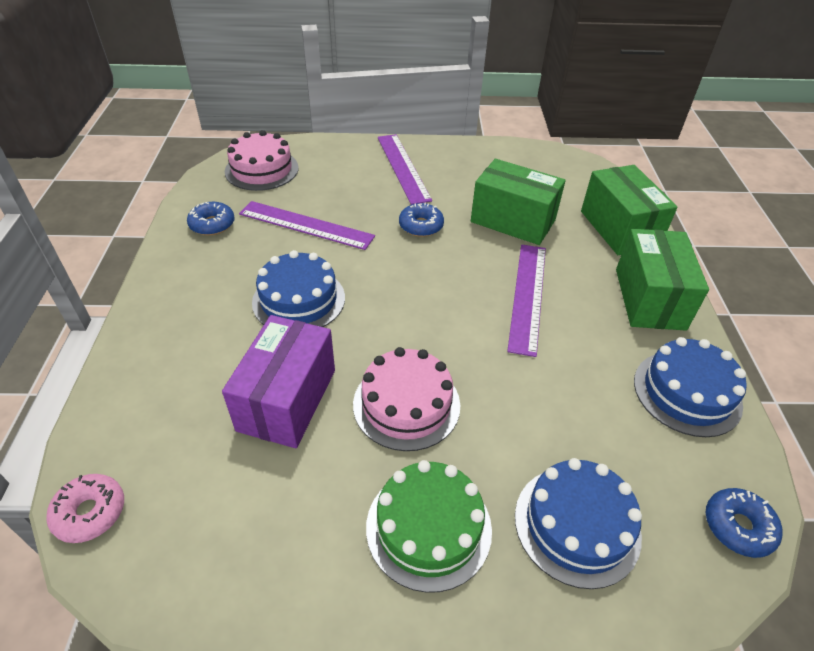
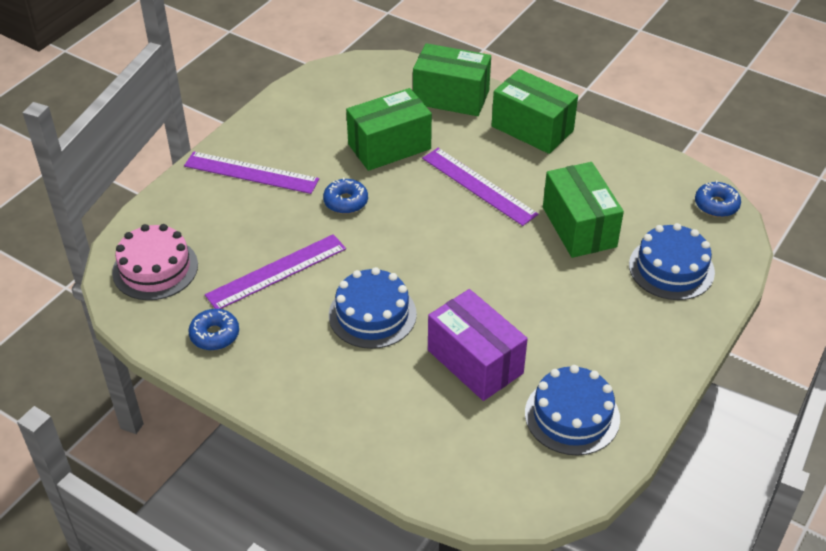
camera: 55 degrees left, 0 degrees up
pink donut [46,474,124,543] -> none
pink cake [353,347,460,451] -> none
green cake [366,460,492,593] -> none
blue cake [634,337,747,437] -> blue cake moved to [525,365,620,455]
none -> green box [543,162,624,258]

